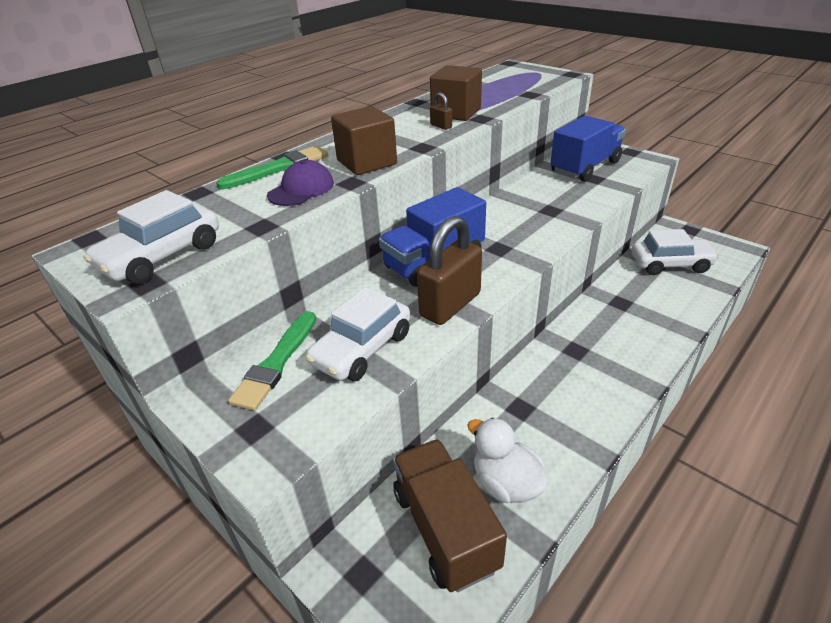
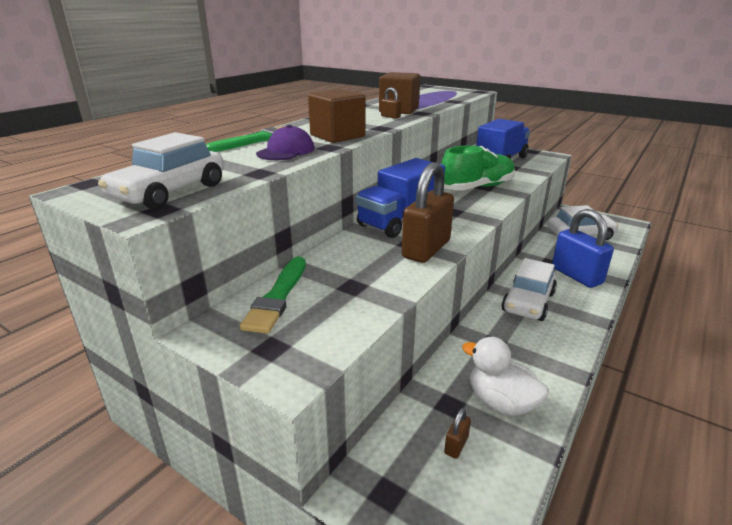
camera: 10 degrees left, 10 degrees down
white car [305,287,410,381] -> white car moved to [502,258,557,321]
brown truck [393,439,507,592] -> brown padlock [444,408,471,459]
none -> green shoe [441,145,515,190]
none -> blue padlock [552,209,614,288]

